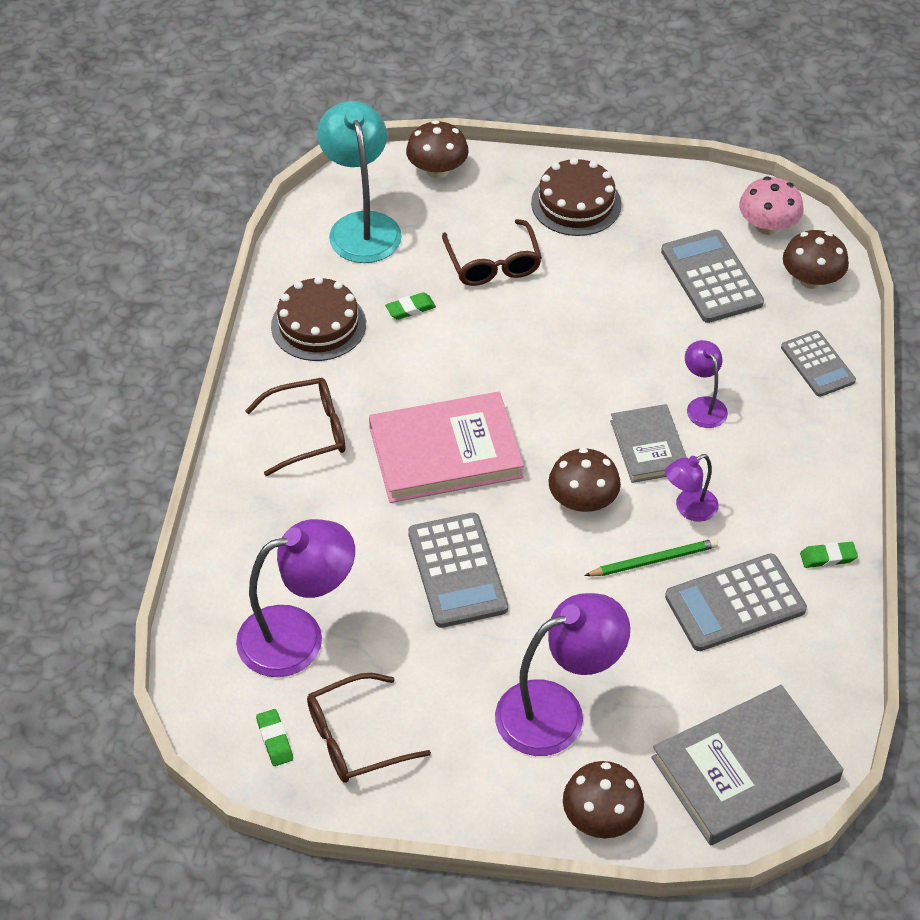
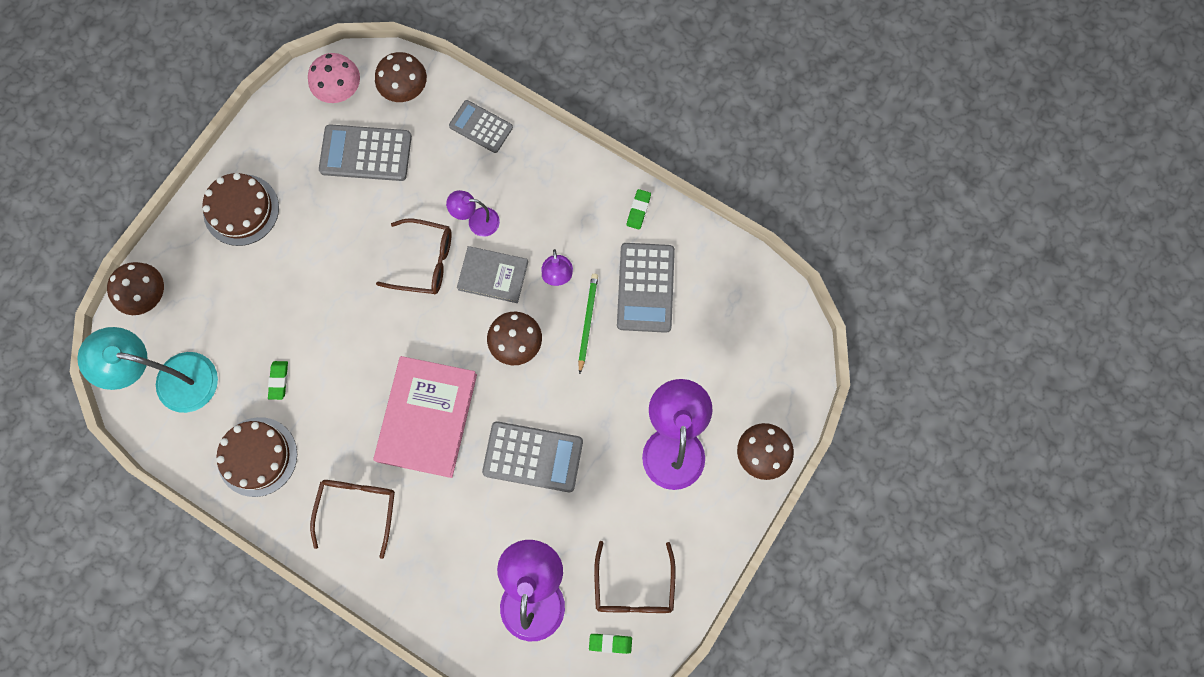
camera: 65 degrees left, 25 degrees up
brown glasses [442,219,542,286] -> brown glasses moved to [376,218,452,294]
grey book [651,685,843,846] -> none
grey calculator [781,331,856,397] -> grey calculator turned 150 degrees counterclockwise [449,100,513,153]

